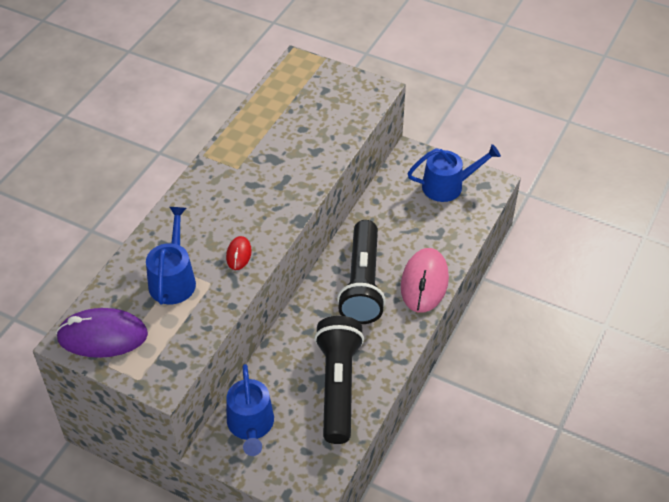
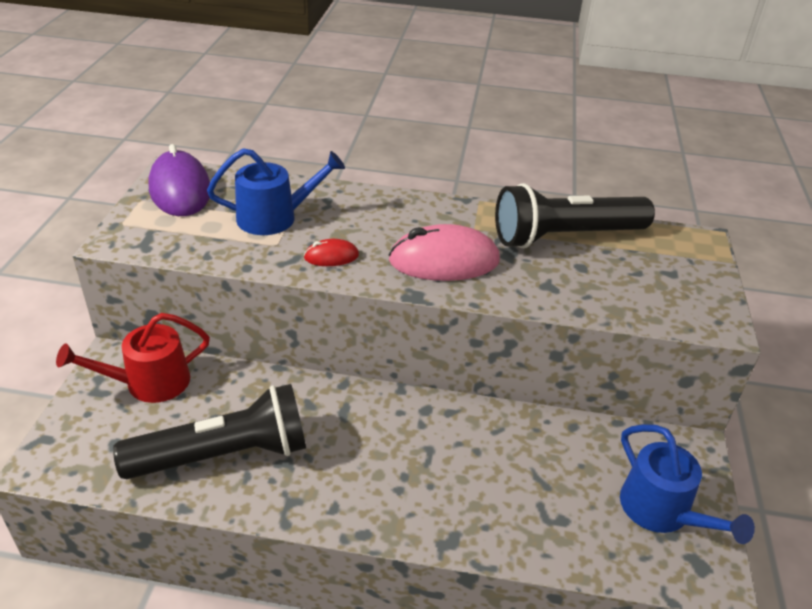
camera: 70 degrees right, 10 degrees down
blue watering can [226,364,274,456] -> red watering can [56,313,210,403]
black flashlight [337,220,386,324] -> black flashlight moved to [495,183,655,248]
pink mouse [401,248,449,313] -> pink mouse moved to [389,224,500,281]

